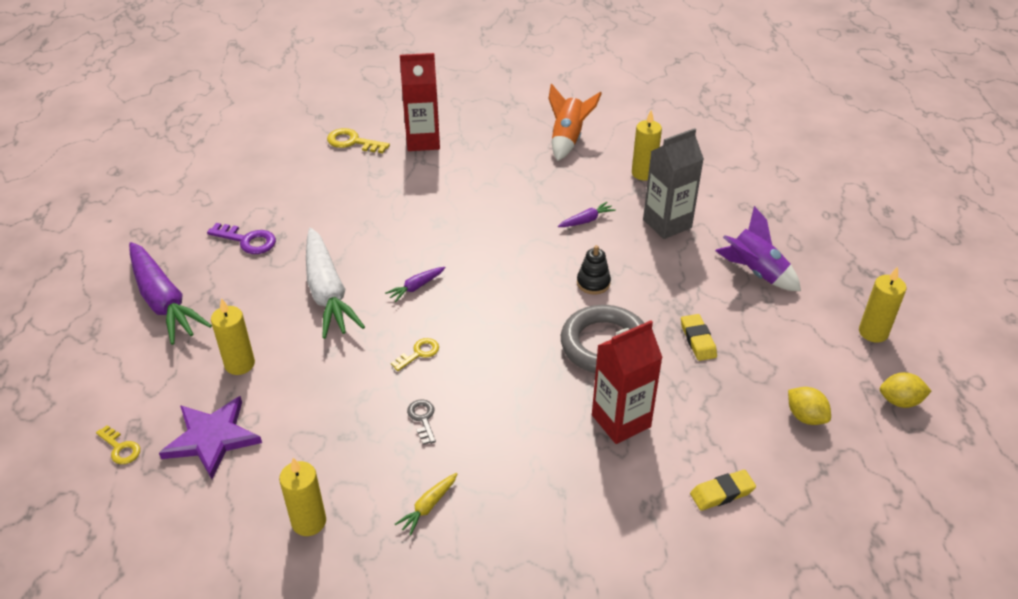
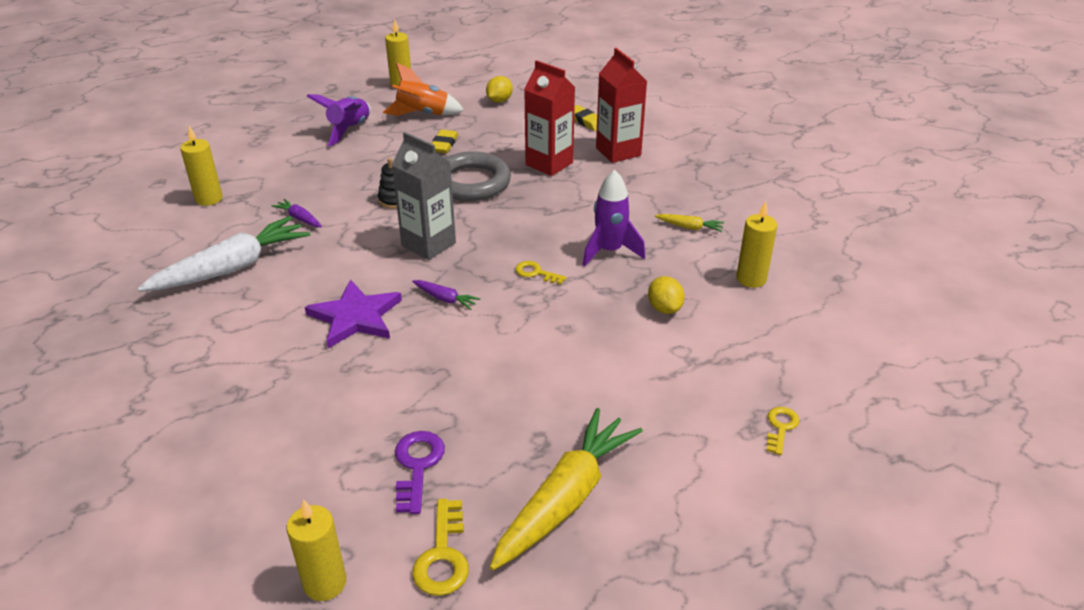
camera: 110 degrees left, 5 degrees down
purple carrot [129,242,212,345] -> yellow carrot [490,408,643,571]
purple star [159,396,262,479] -> purple star moved to [305,279,402,348]
yellow candle [211,298,255,375] -> yellow candle moved to [287,499,346,601]
white carrot [306,228,365,339] -> white carrot moved to [137,216,310,292]
yellow key [327,128,390,153] -> yellow key moved to [412,499,469,596]
red carton [400,53,440,151] -> red carton moved to [596,48,647,163]
grey key [407,399,436,445] -> purple rocket [583,170,645,266]
orange rocket [548,84,602,161] -> orange rocket moved to [383,62,464,116]
grey carton [643,128,704,239] -> grey carton moved to [392,132,456,260]
yellow eraser [681,314,717,361] -> yellow eraser turned 45 degrees counterclockwise [432,130,458,153]
yellow lemon [880,372,932,408] -> yellow lemon moved to [648,276,685,314]

